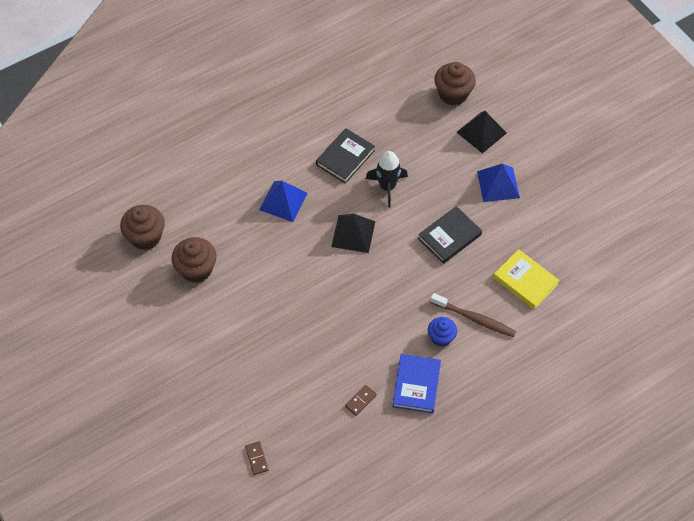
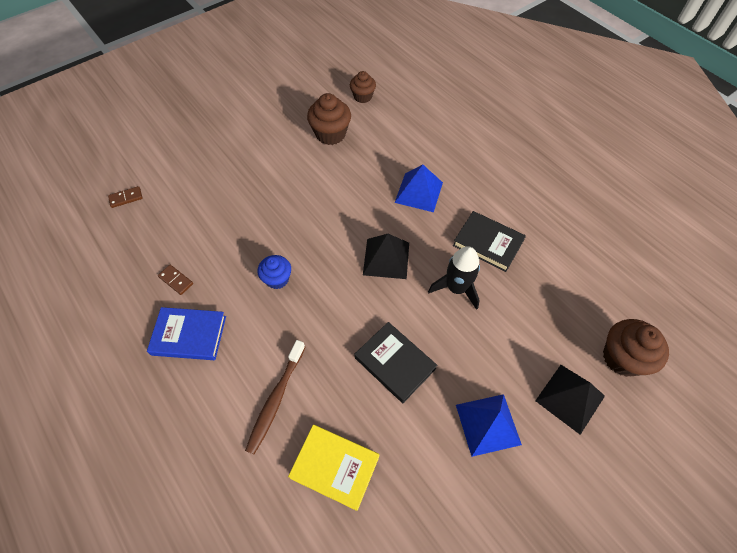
camera: 85 degrees right, 0 degrees up
brown cupcake [120,205,165,250] -> brown cupcake [350,71,376,103], size x0.64
blue cupcake [428,317,457,347] -> blue cupcake moved to [258,255,291,289]
yellow book [493,249,560,309] -> yellow book turned 75 degrees clockwise [288,425,379,511]

